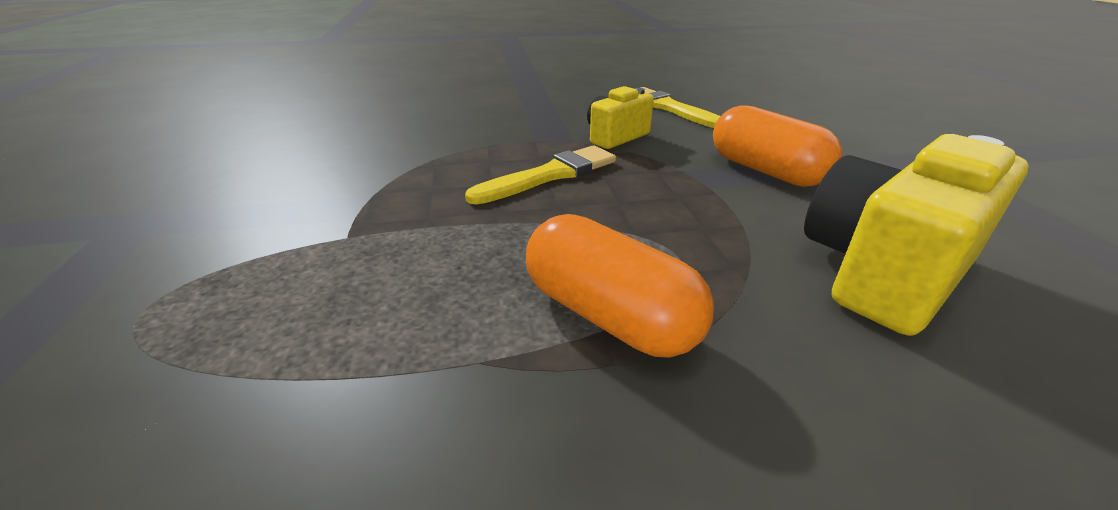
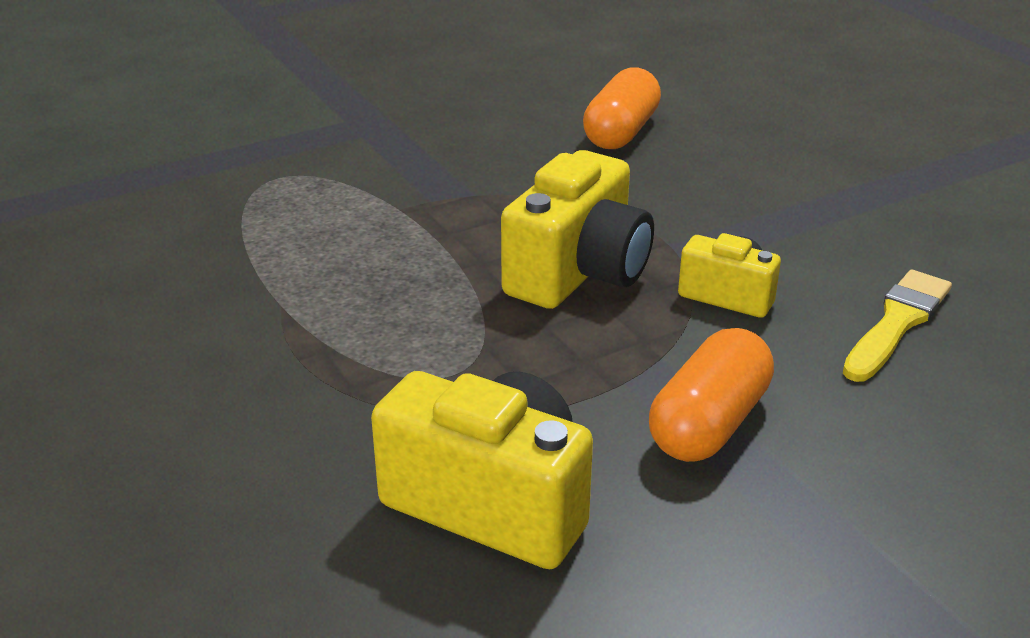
camera: 70 degrees right, 0 degrees up
yellow brush [465,145,616,205] -> yellow camera [501,150,654,309]
orange capsule [526,214,714,358] -> orange capsule moved to [583,67,661,149]

